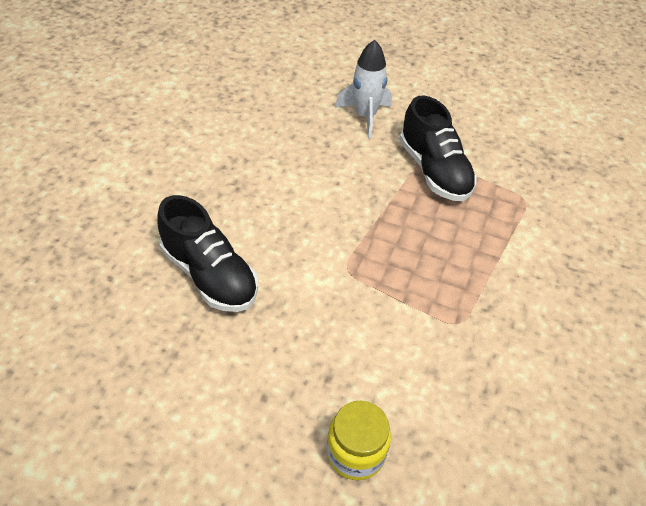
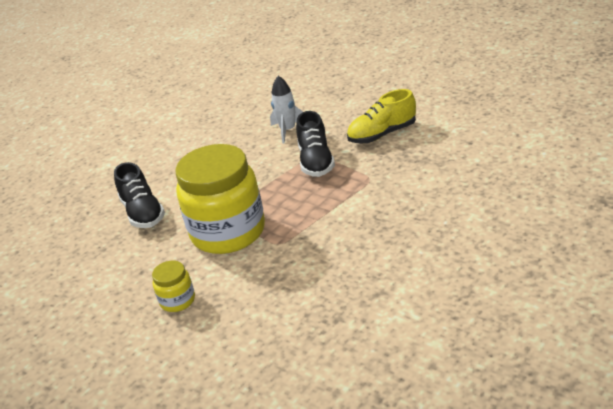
camera: 25 degrees right, 15 degrees down
none -> yellow jar [175,144,265,254]
none -> yellow shoe [347,89,416,143]

